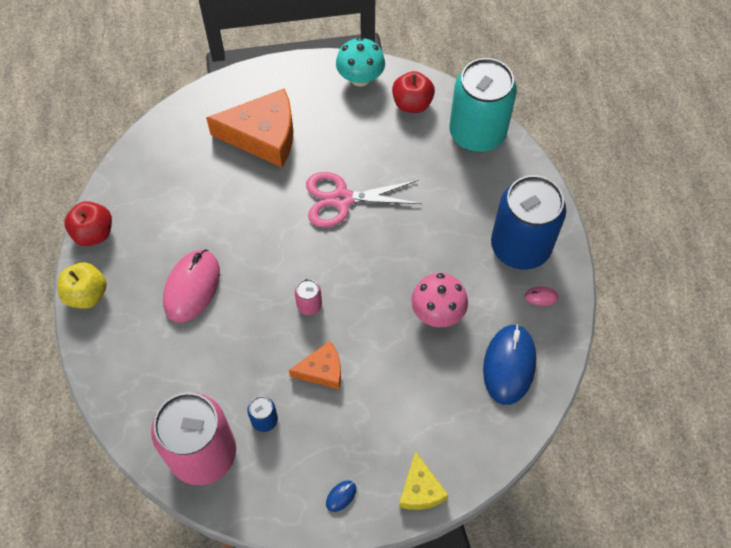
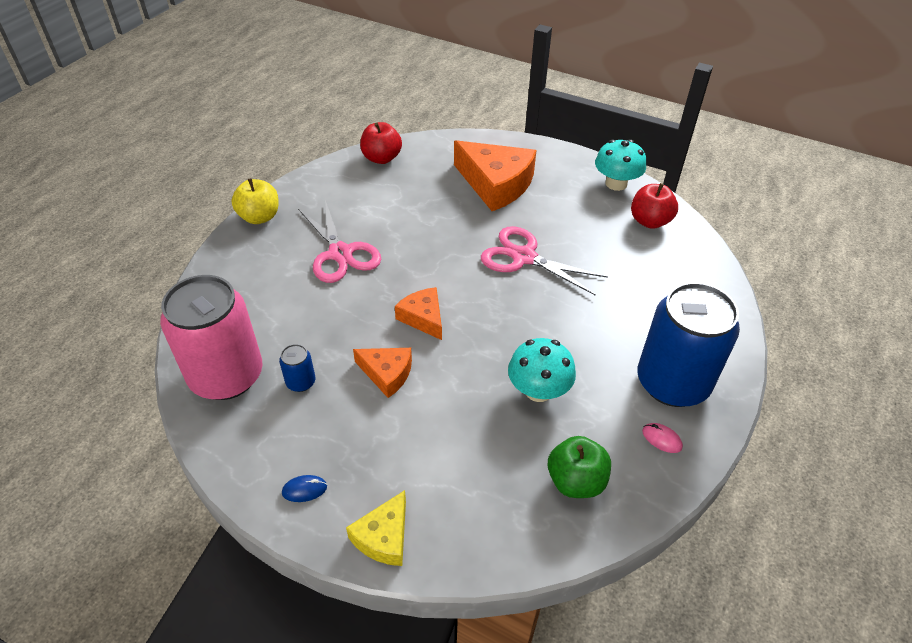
camera: 35 degrees right, 15 degrees down
red apple [65,201,112,246] -> red apple moved to [360,122,402,164]
pink mouse [163,249,220,323] -> pink scissors [298,200,381,283]
pink can [295,279,322,315] -> orange cheese [395,287,442,340]
pink mushroom [411,273,468,327] -> turquoise mushroom [508,338,576,402]
turquoise can [450,58,517,152] -> none
blue mouse [483,324,537,405] -> green apple [548,436,611,498]

